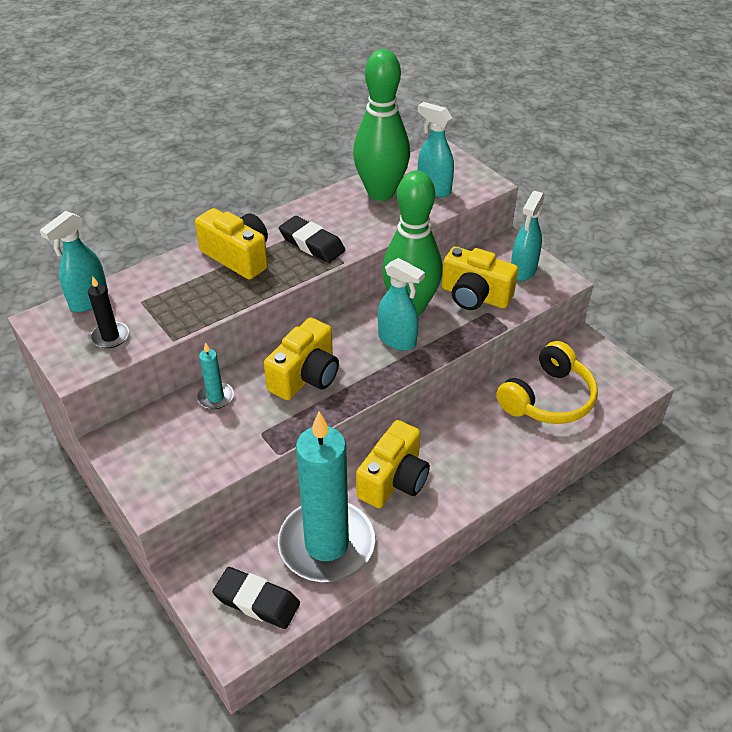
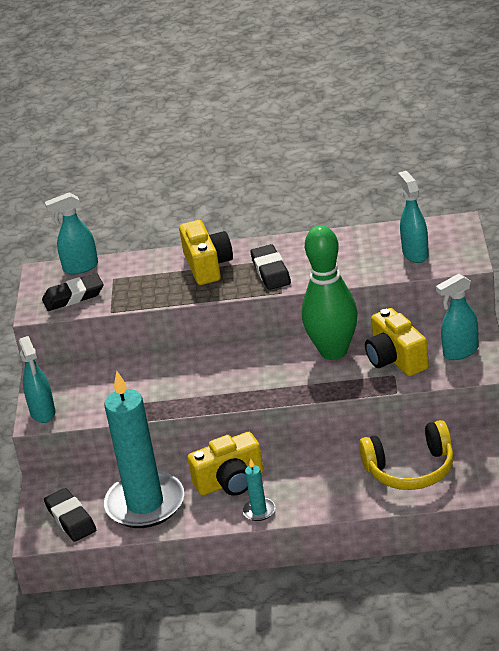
camera: 40 degrees right, 10 degrees down
black candle [88,277,129,348] -> black eraser [42,273,103,311]
turquoise candle [197,342,234,409] -> turquoise candle moved to [242,459,275,521]
yellow camera [264,318,339,400] -> none
green bowling pin [353,49,410,201] -> none
turquoise spray bottle [378,258,425,350] -> turquoise spray bottle moved to [19,336,55,423]

